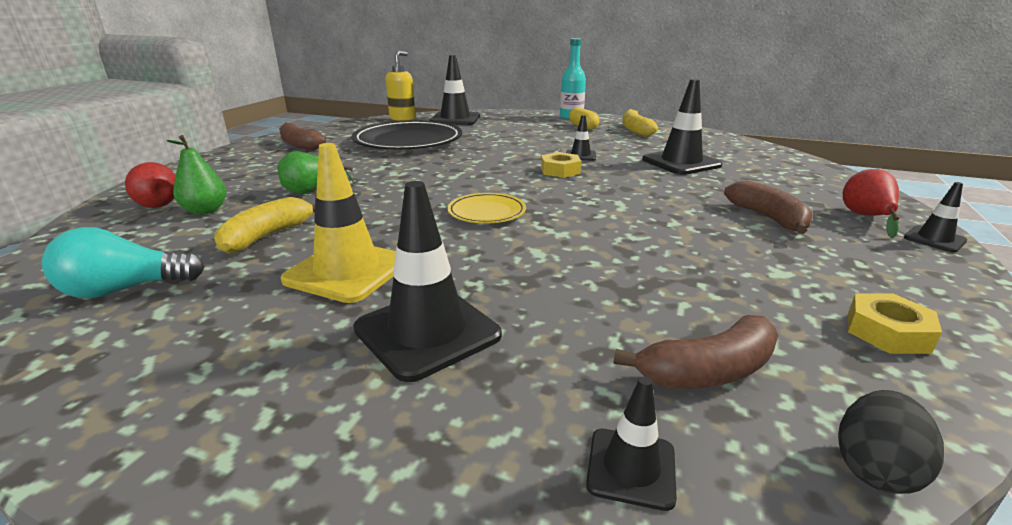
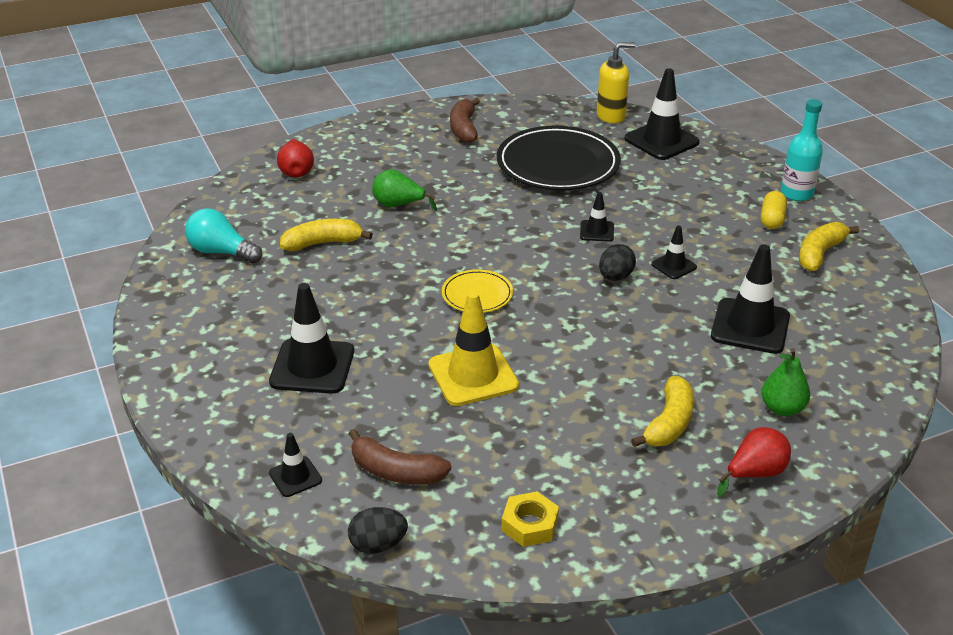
camera: 45 degrees right, 10 degrees up
green pear [167,135,226,215] -> green pear moved to [761,348,810,416]
yellow traffic cone [280,143,396,303] -> yellow traffic cone moved to [428,291,519,406]
yellow nut [541,152,581,178] -> black egg [599,244,636,281]
brown banana [724,180,813,234] -> yellow banana [631,376,694,447]
black traffic cone [904,182,967,252] -> black traffic cone moved to [580,192,614,242]

